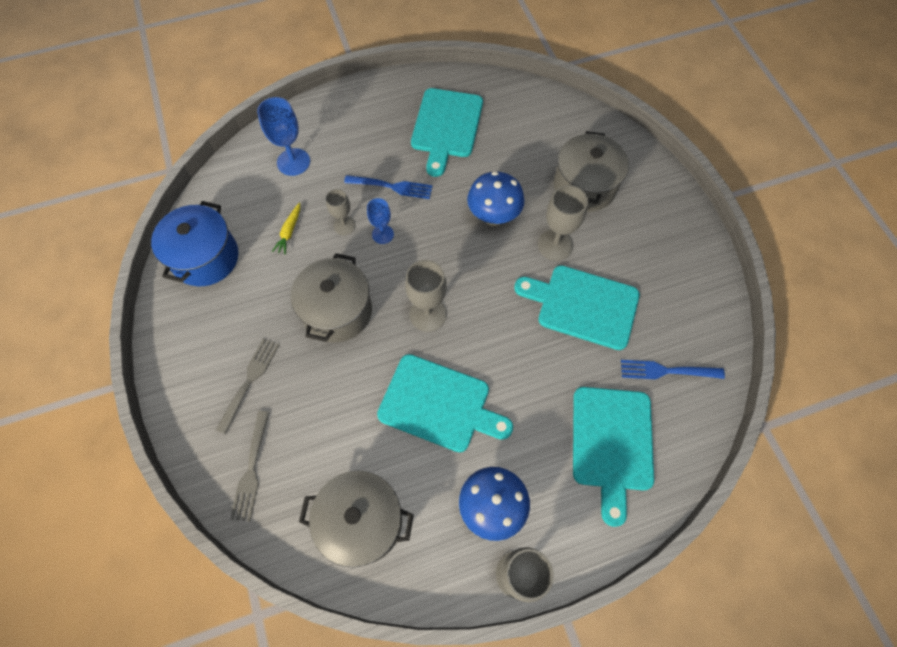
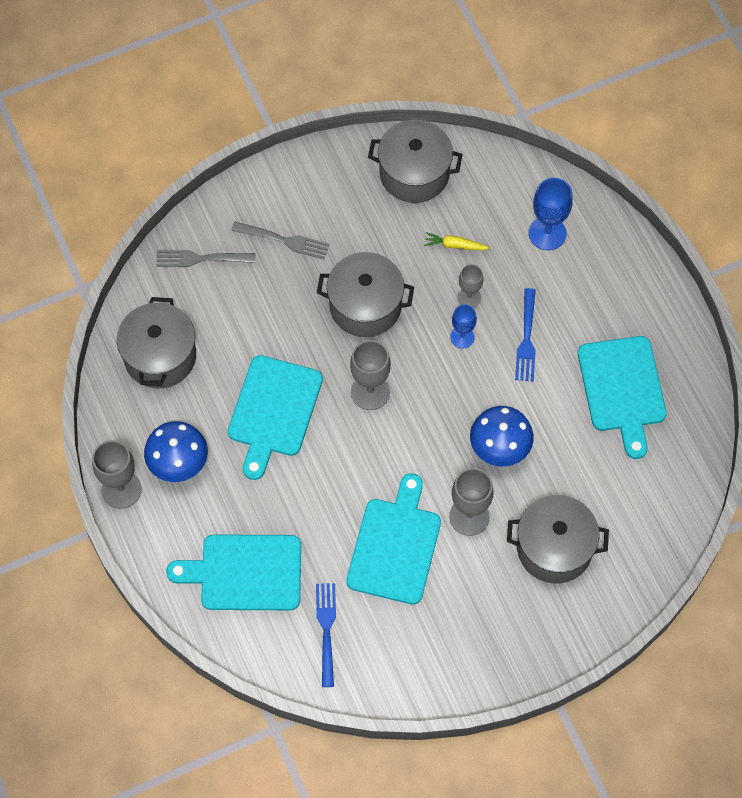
camera: 85 degrees right, 0 degrees up
blue pot [151,201,239,286] -> grey pot [368,120,463,203]
turquoise cutting board [411,88,483,177] -> turquoise cutting board turned 105 degrees counterclockwise [578,336,667,459]

